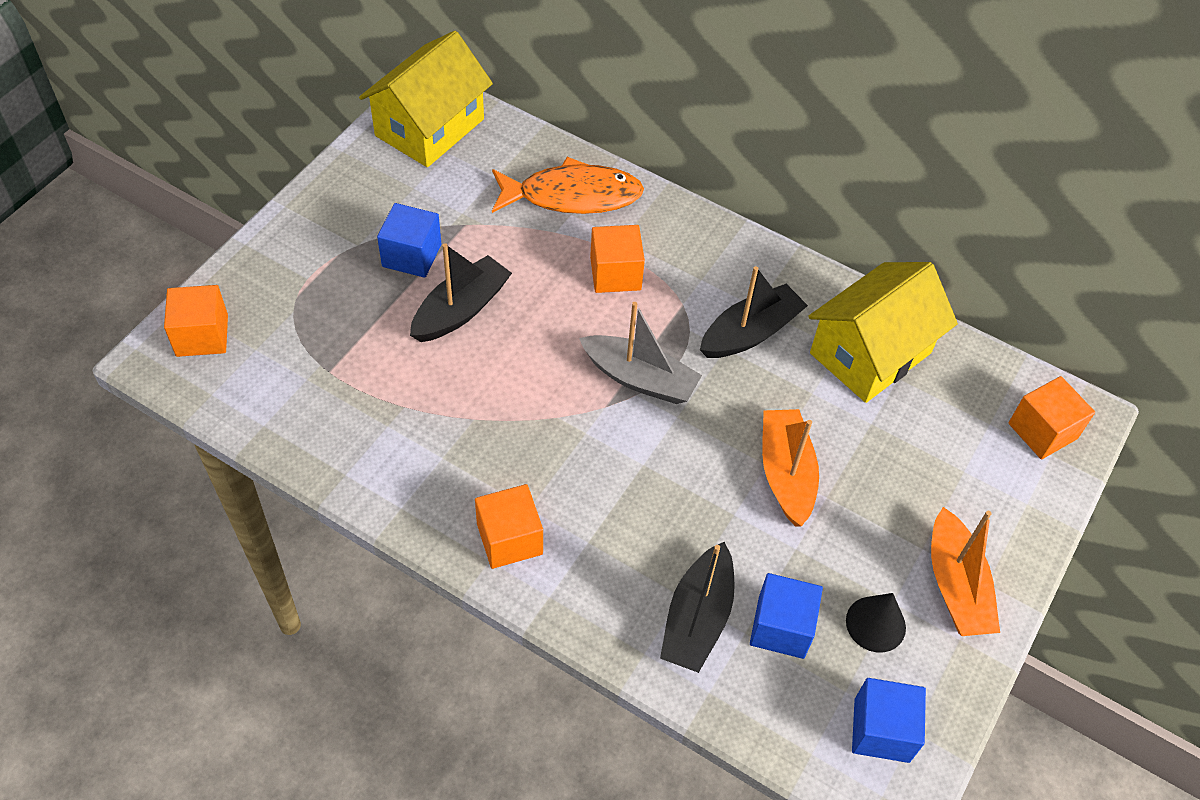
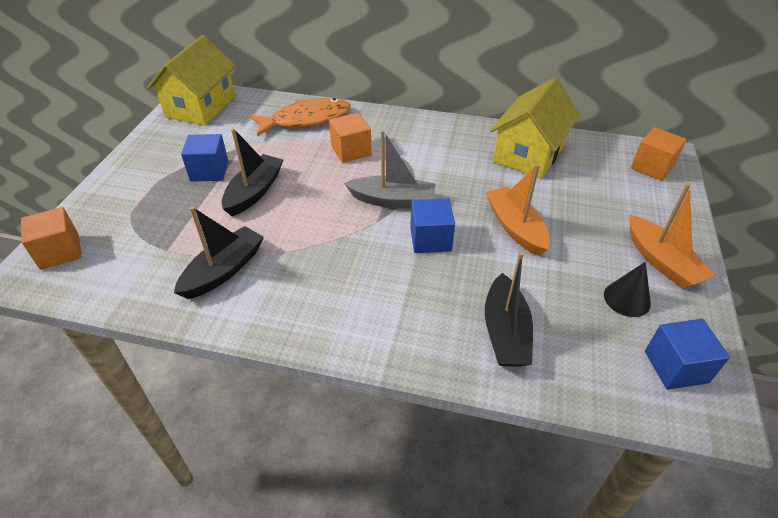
camera: 15 degrees left, 10 degrees down
orange cube [475,484,543,569] -> none
black boat [700,266,808,358] -> black boat moved to [174,206,264,299]
blue cube [750,573,823,659] -> blue cube moved to [410,198,455,253]

